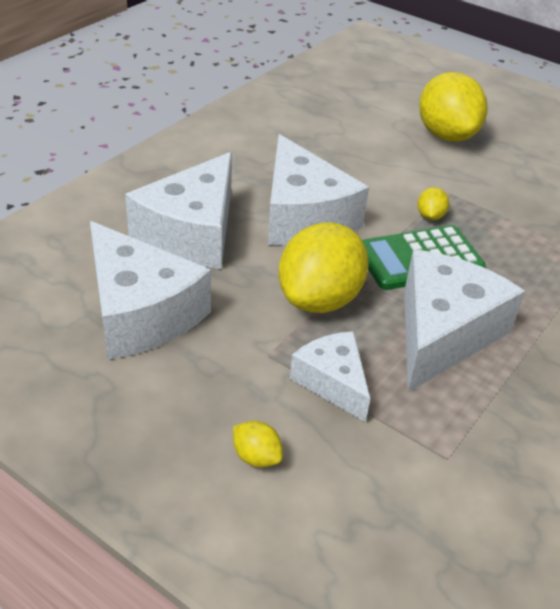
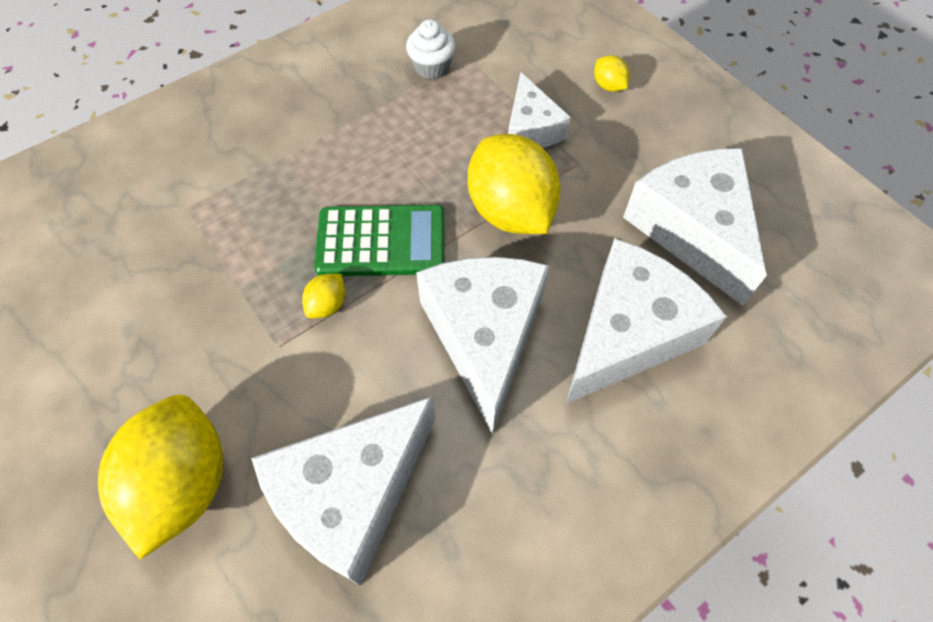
camera: 160 degrees left, 20 degrees up
yellow lemon [278,222,369,313] -> yellow lemon turned 75 degrees counterclockwise [468,134,561,234]
white cheese [404,250,525,392] -> white cheese moved to [251,396,435,586]
none -> white cupcake [406,20,456,80]

